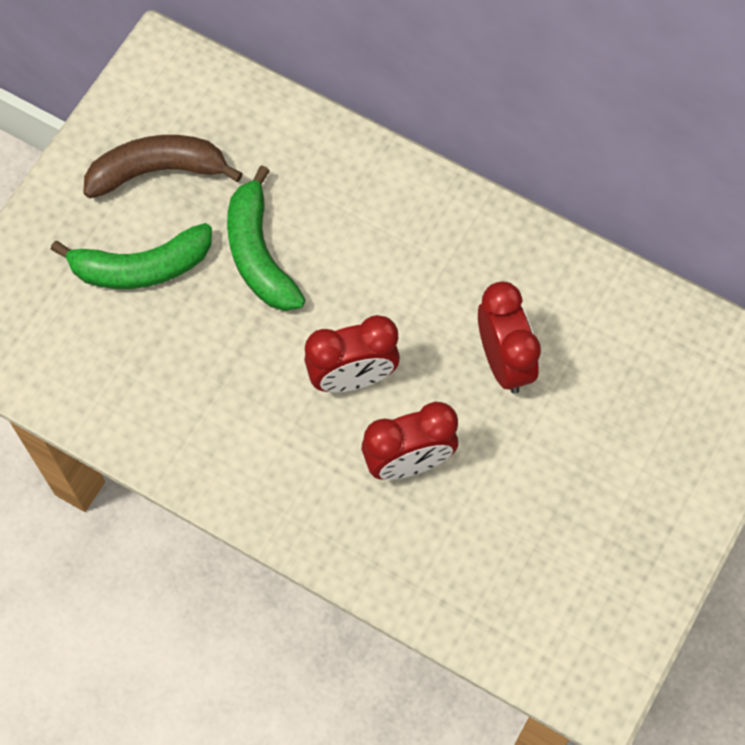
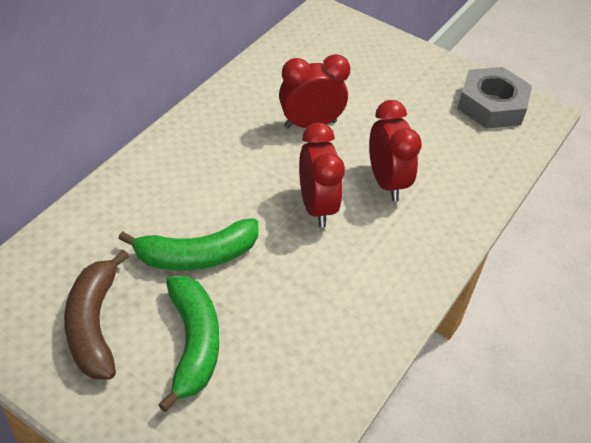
camera: 90 degrees left, 20 degrees down
none -> grey nut [457,67,532,129]

